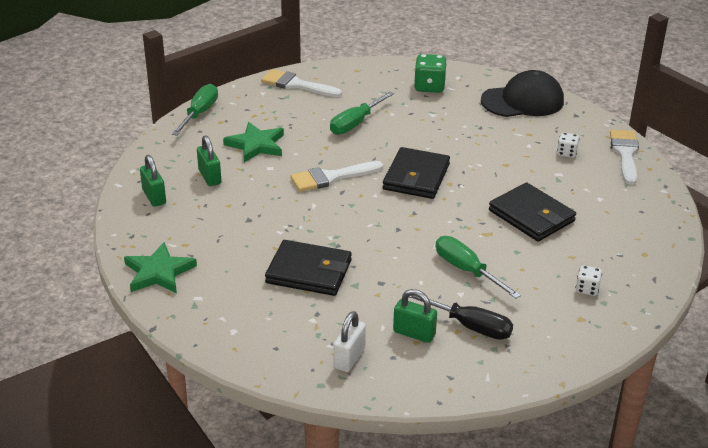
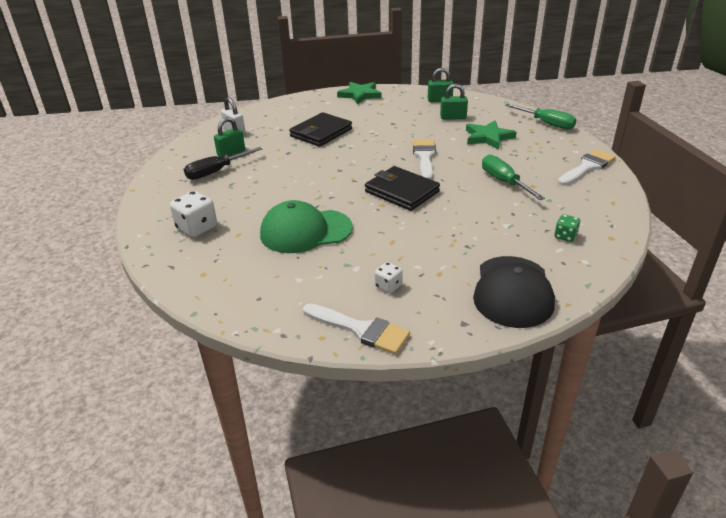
camera: 115 degrees right, 0 degrees up
green dice [414,54,447,93] -> green dice [555,214,580,242], size x0.57
green screwdriver [436,236,521,298] -> none
black wallet [489,182,576,241] -> green cap [260,200,353,253]
white dice [576,265,602,296] -> white dice [170,191,217,237], size x1.74

